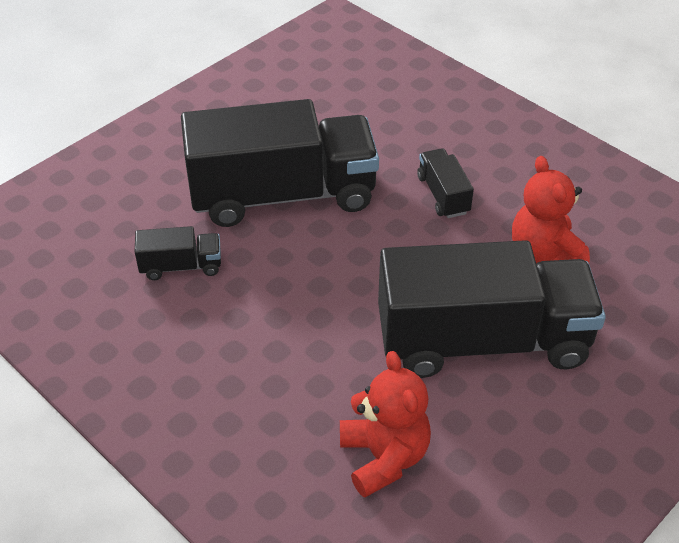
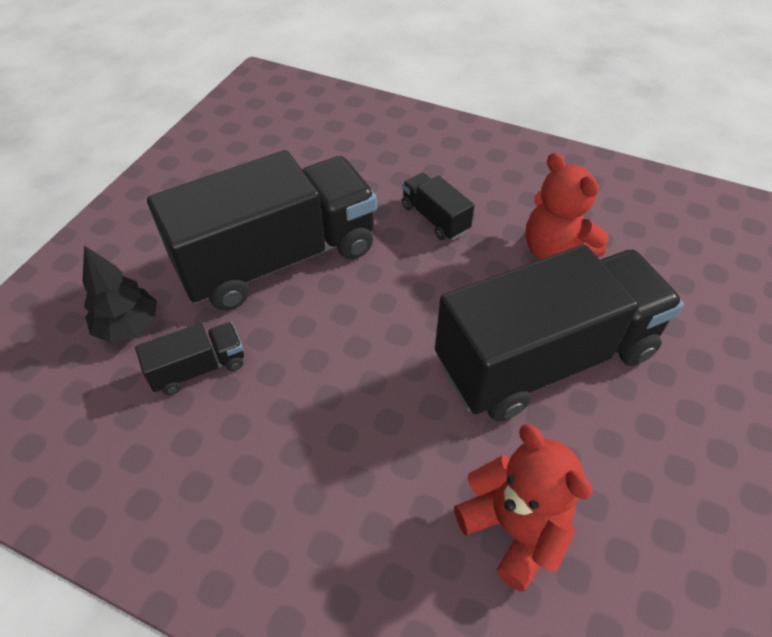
camera: 20 degrees left, 5 degrees up
none -> black tree [83,245,157,343]

